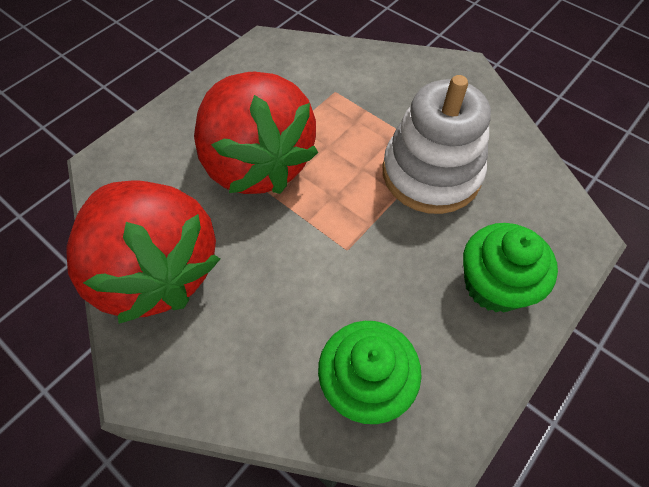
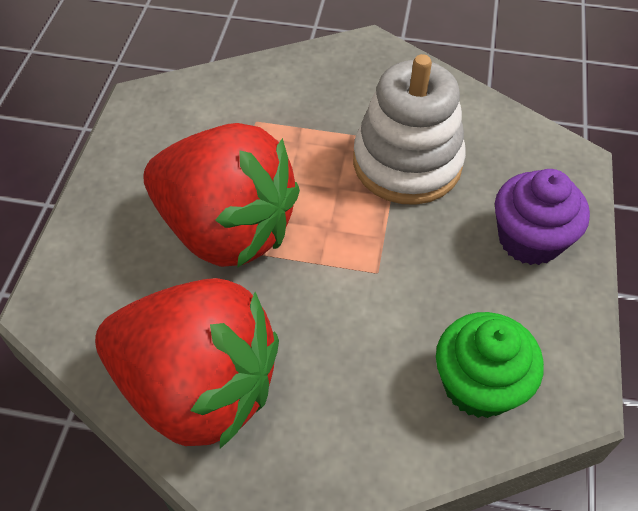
camera: 30 degrees left, 5 degrees down
green cupcake [463,223,558,312] -> purple cupcake [495,169,590,265]

